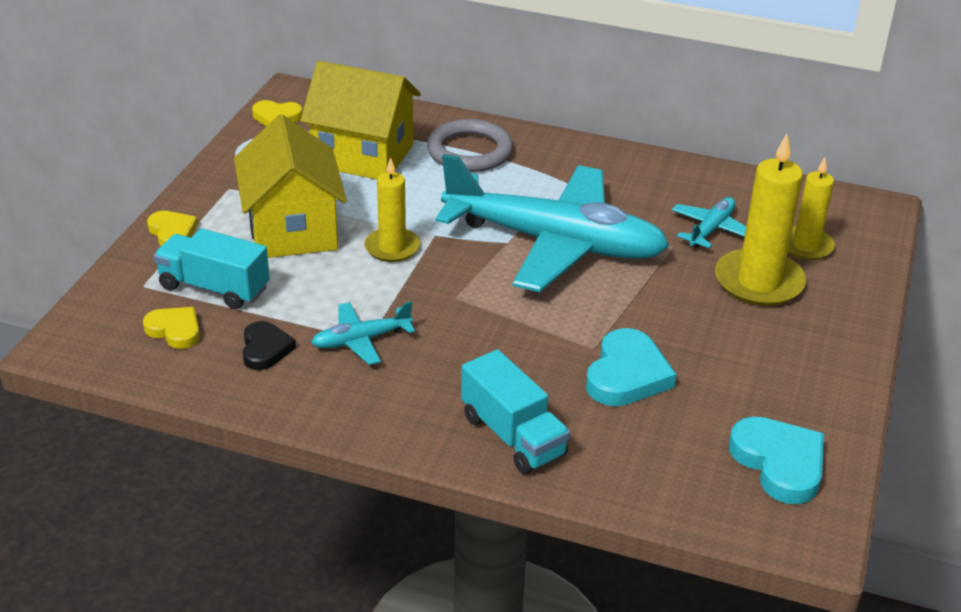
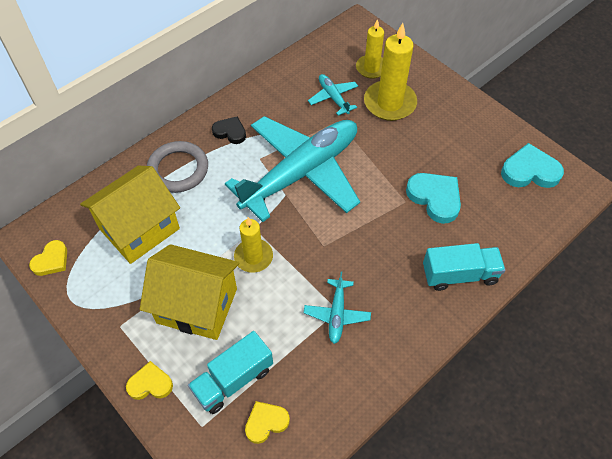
camera: 60 degrees left, 20 degrees up
black heart [243,321,296,370] -> black heart moved to [212,116,246,144]

